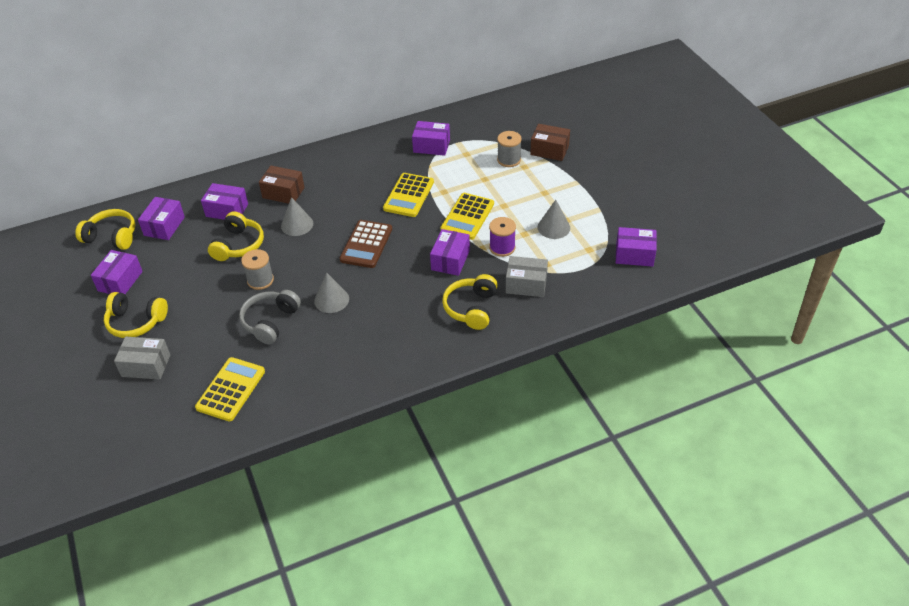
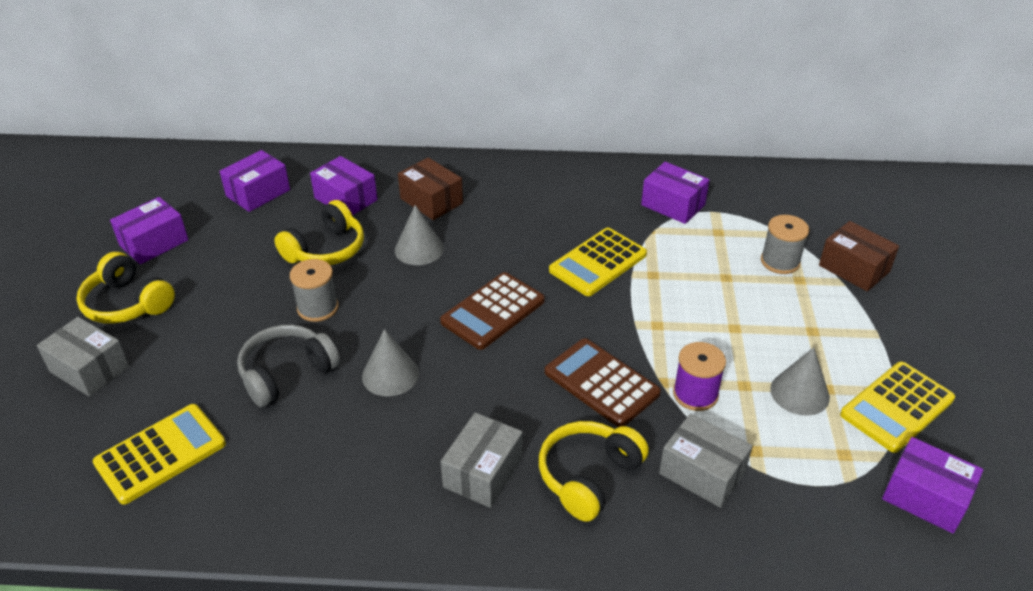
camera: 25 degrees right, 5 degrees down
yellow headphones [75,209,135,250] -> none
purple box [430,229,470,276] -> brown calculator [545,338,661,427]
yellow calculator [440,193,494,240] -> yellow calculator moved to [840,362,955,453]
none -> grey box [441,413,523,508]

